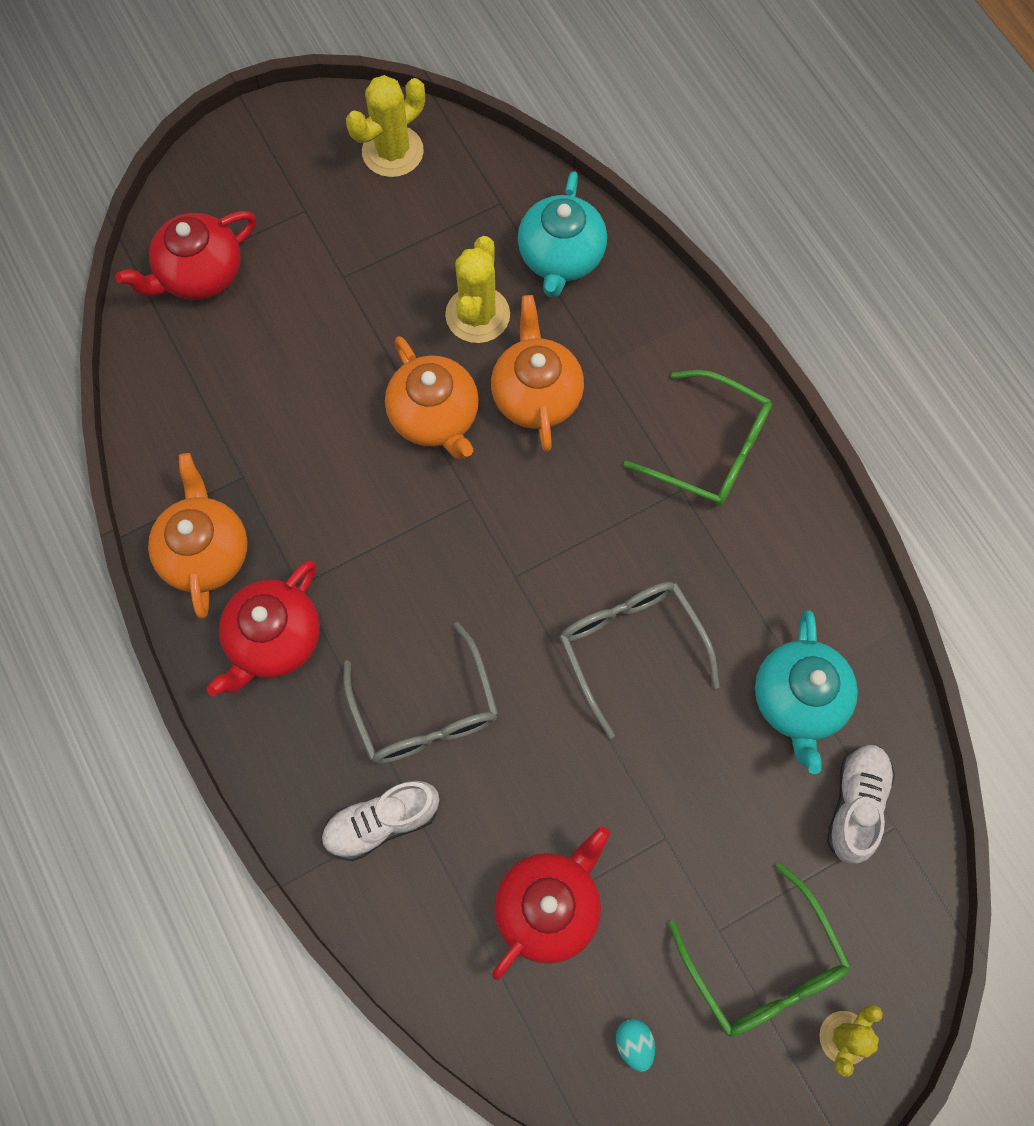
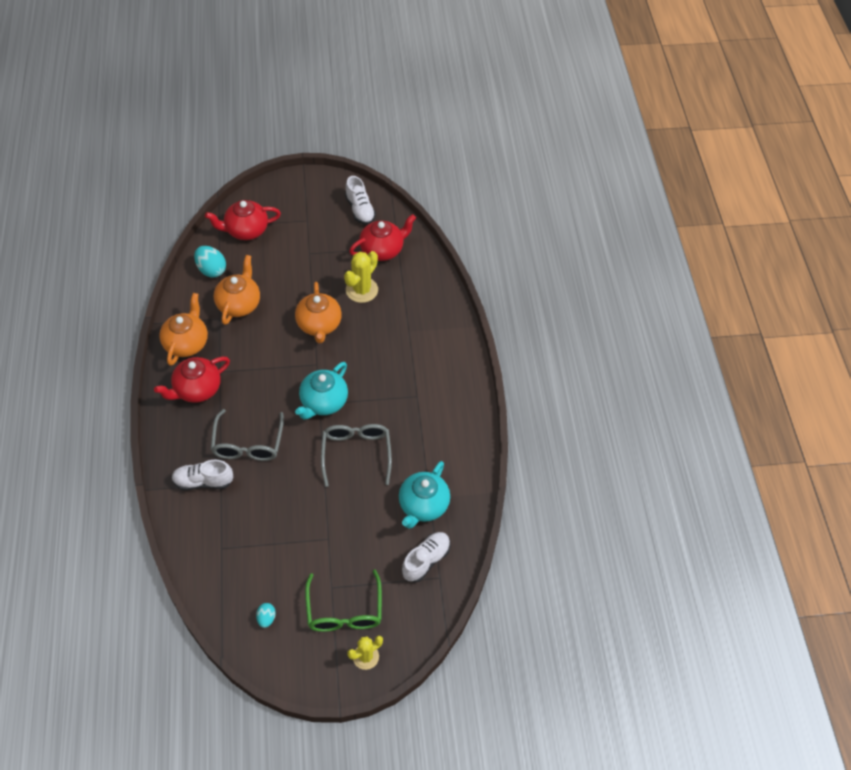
camera: 20 degrees right, 15 degrees down
yellow cactus [346,75,425,177] -> white shoe [345,176,376,225]
orange teapot [491,295,584,452] -> orange teapot moved to [214,255,260,325]
red teapot [492,826,610,980] -> red teapot moved to [349,214,416,261]
turquoise teapot [518,171,607,298] -> turquoise teapot moved to [295,362,348,420]
green glasses [623,370,772,506] -> none
none -> turquoise egg [194,246,226,278]

